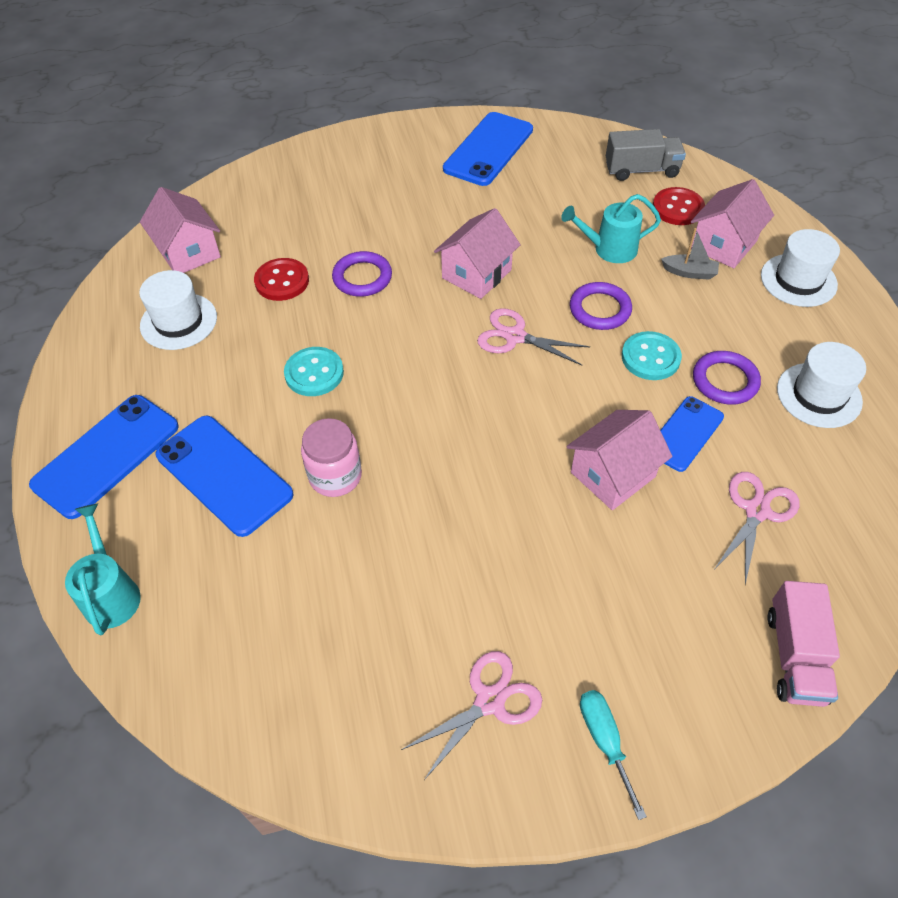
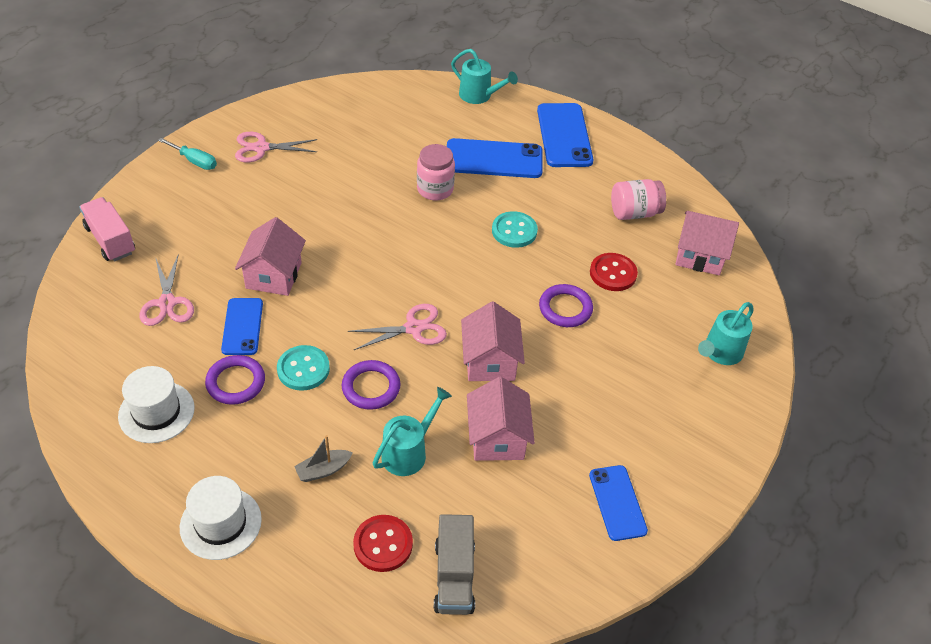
camera: 135 degrees right, 5 degrees down
white hat [139,270,217,350] -> pink jar [611,179,666,220]
pink scissors [401,651,542,780] -> pink scissors turned 75 degrees clockwise [235,132,317,162]
blue phone [443,112,533,186] -> blue phone [589,465,648,541], size x0.63
grey truck [606,129,686,181] -> grey truck turned 45 degrees counterclockwise [434,514,475,615]
pink house [691,179,774,268] -> pink house moved to [467,377,535,461]
none -> turquoise watering can [698,302,754,365]

